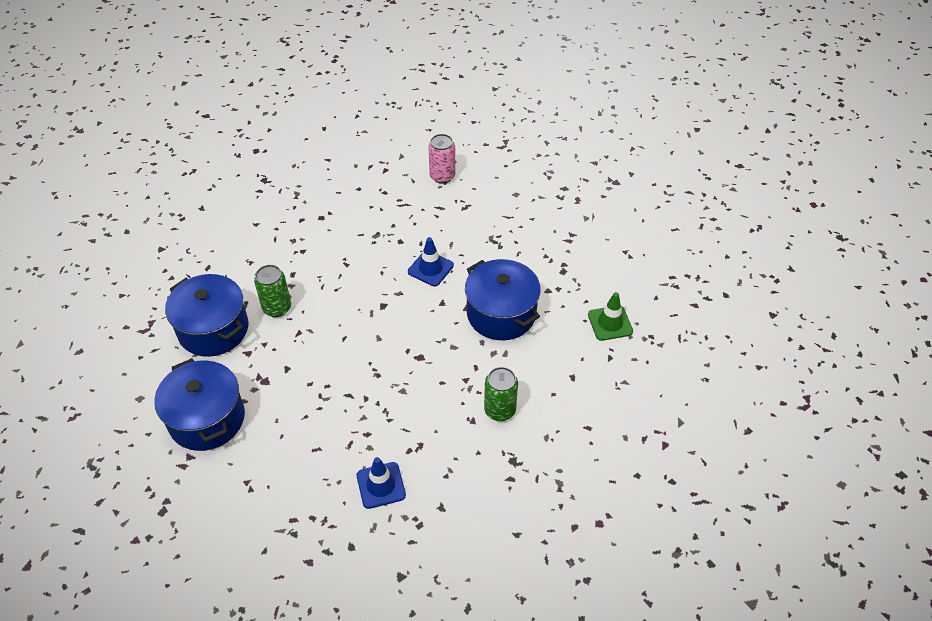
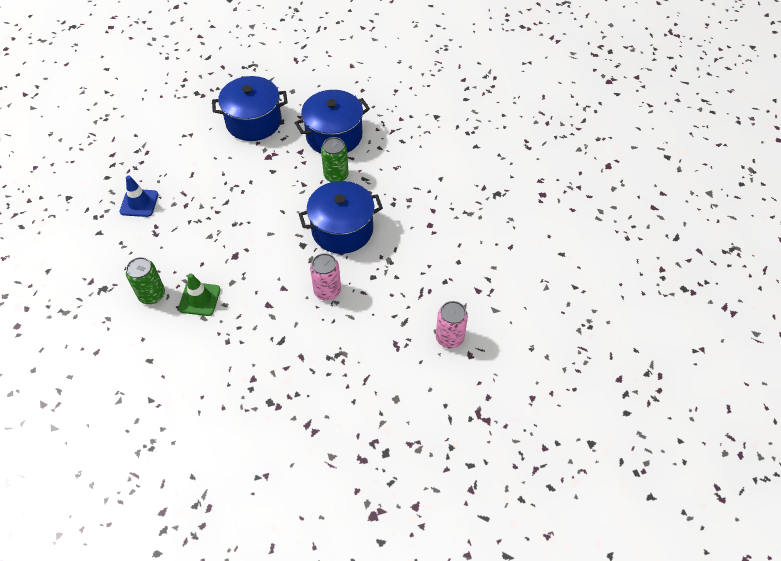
camera: 110 degrees right, 5 degrees up
blue traffic cone [408,237,454,286] -> pink can [310,253,341,301]
blue pot [465,259,541,340] -> blue pot moved to [299,181,383,254]
green traffic cone [588,292,633,341] -> green traffic cone moved to [178,273,221,316]

